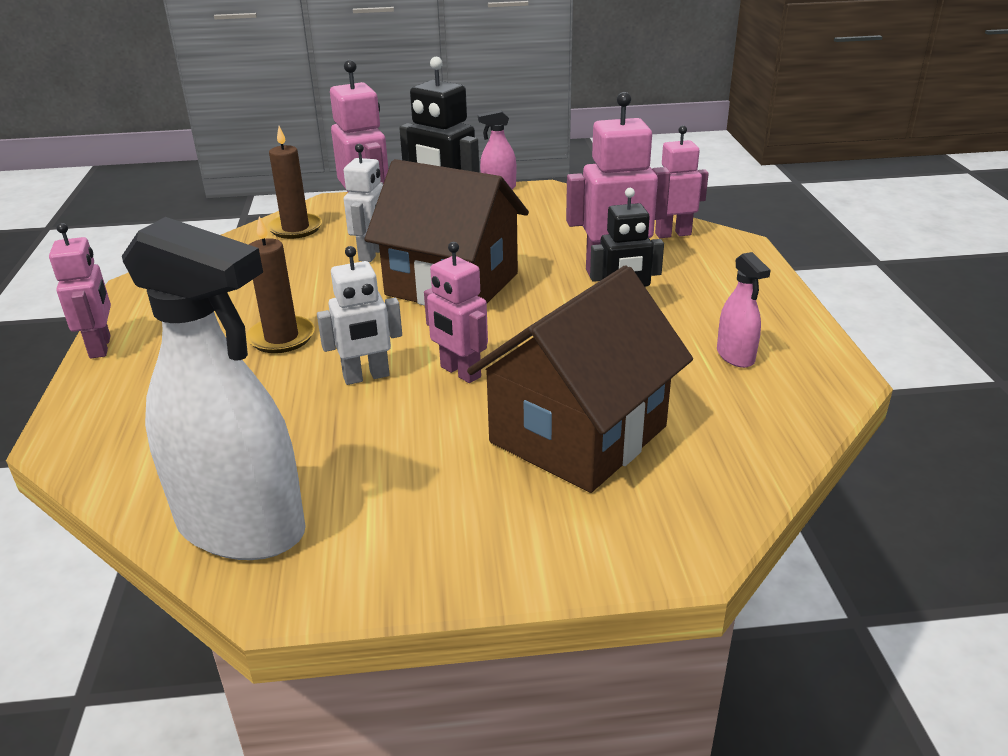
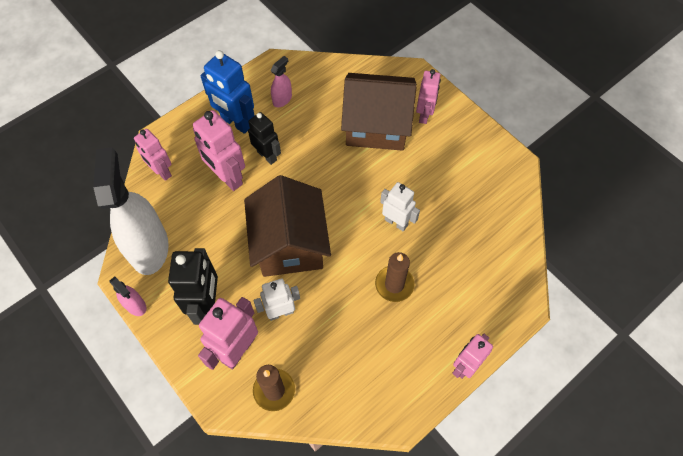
camera: 125 degrees left, 30 degrees up
white spray bottle [122,217,306,560] -> white spray bottle moved to [93,147,169,275]
pink robot [424,242,488,383] -> pink robot moved to [416,69,441,124]
none -> blue robot [200,50,255,134]

